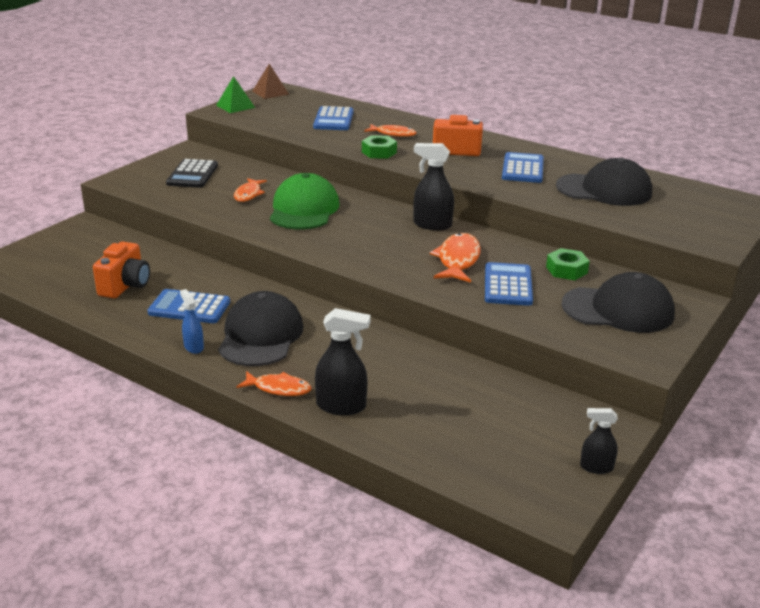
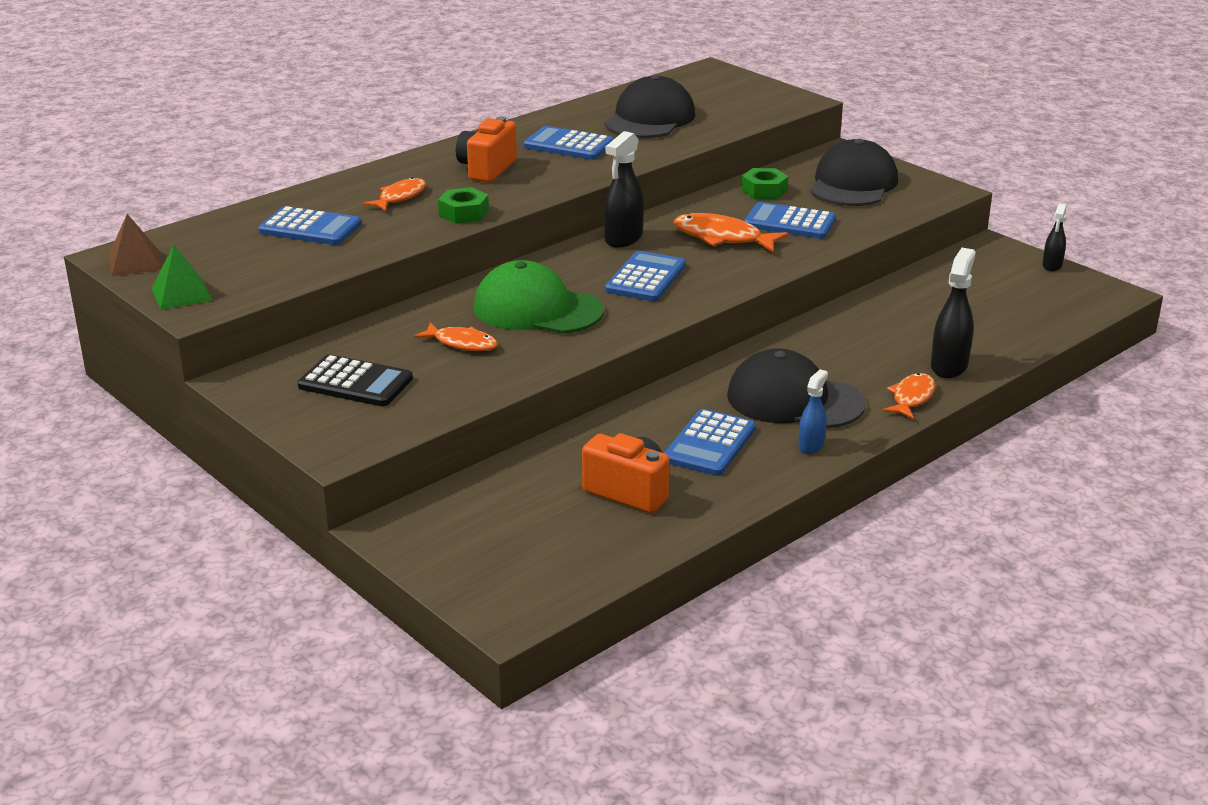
camera: 75 degrees left, 0 degrees up
blue spray bottle [180,289,204,354] -> blue spray bottle turned 135 degrees clockwise [798,369,828,454]
none -> blue calculator [605,251,686,301]

